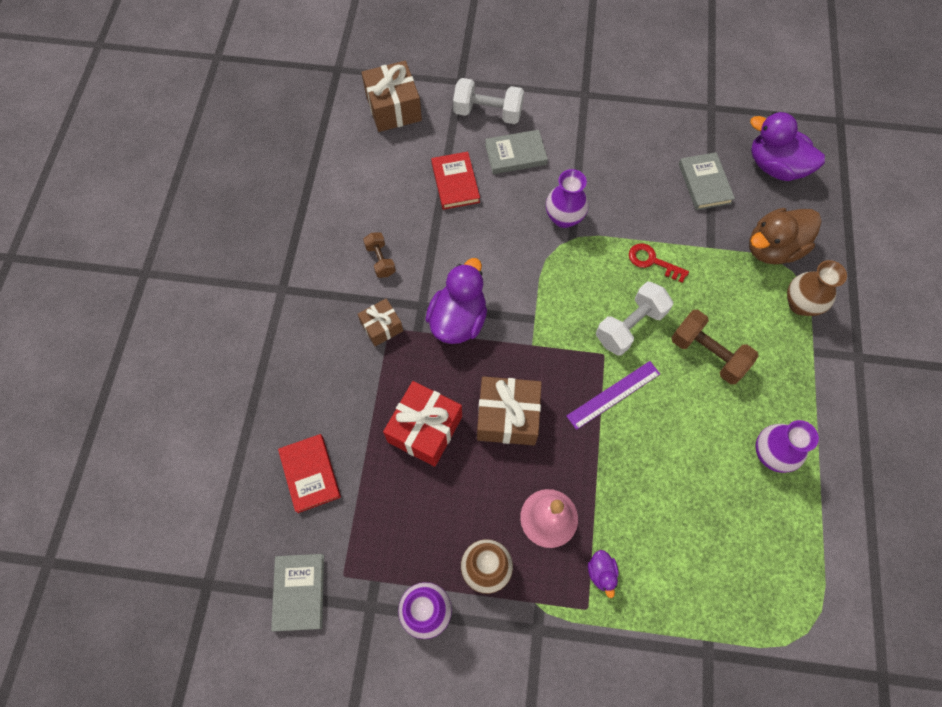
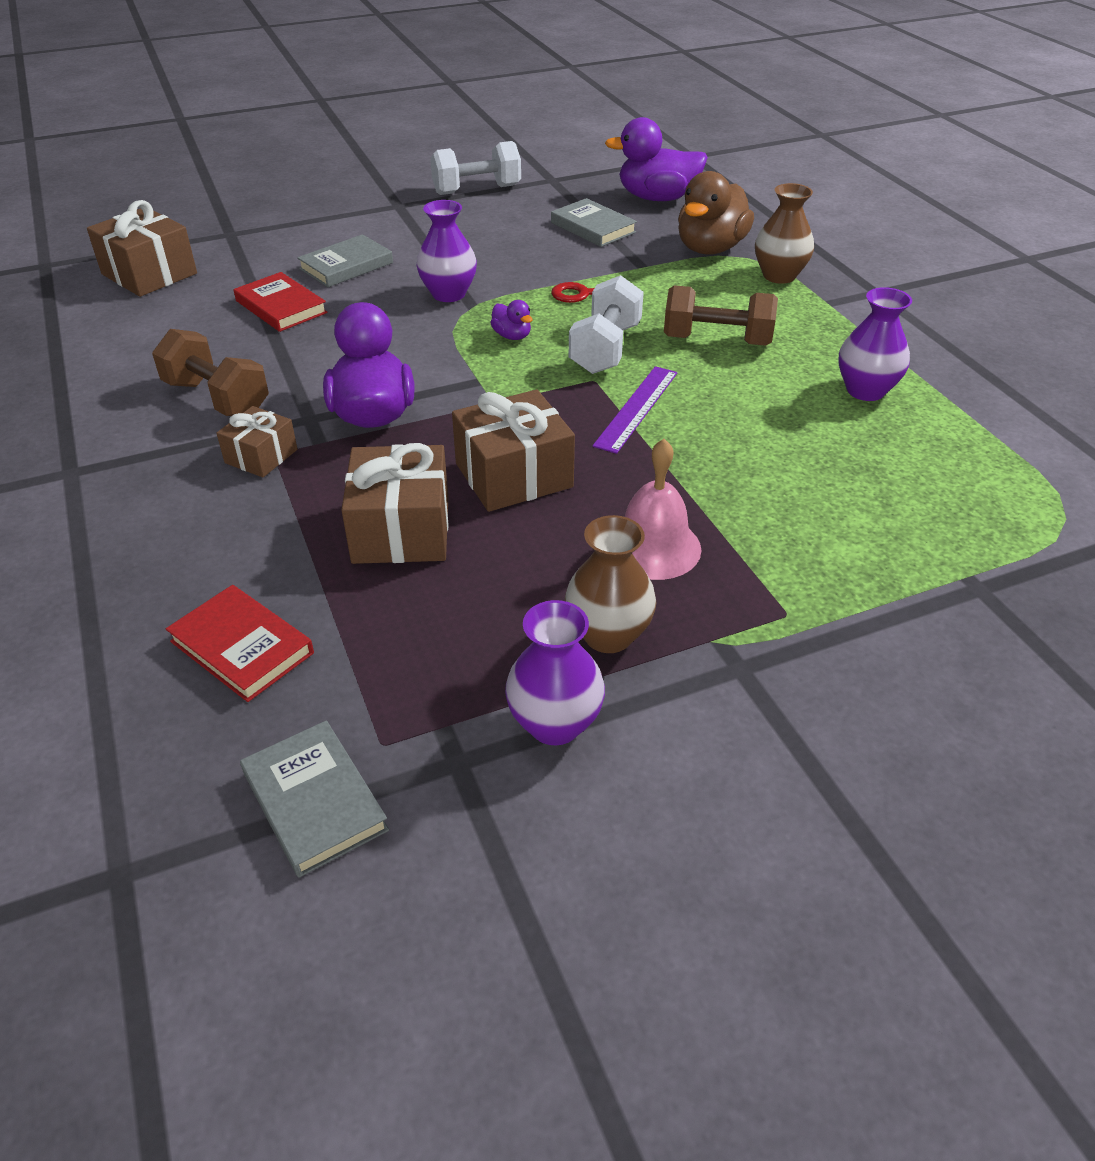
camera: 30 degrees left, 25 degrees down
brown dumbbell [363,233,396,278] -> brown dumbbell [152,329,269,416], size x1.69
red gift [383,381,462,467] -> brown gift [341,443,449,564]
white dumbbell [453,78,524,124] -> white dumbbell moved to [430,141,521,195]
purple duck [588,550,618,598] -> purple duck moved to [490,300,533,340]

